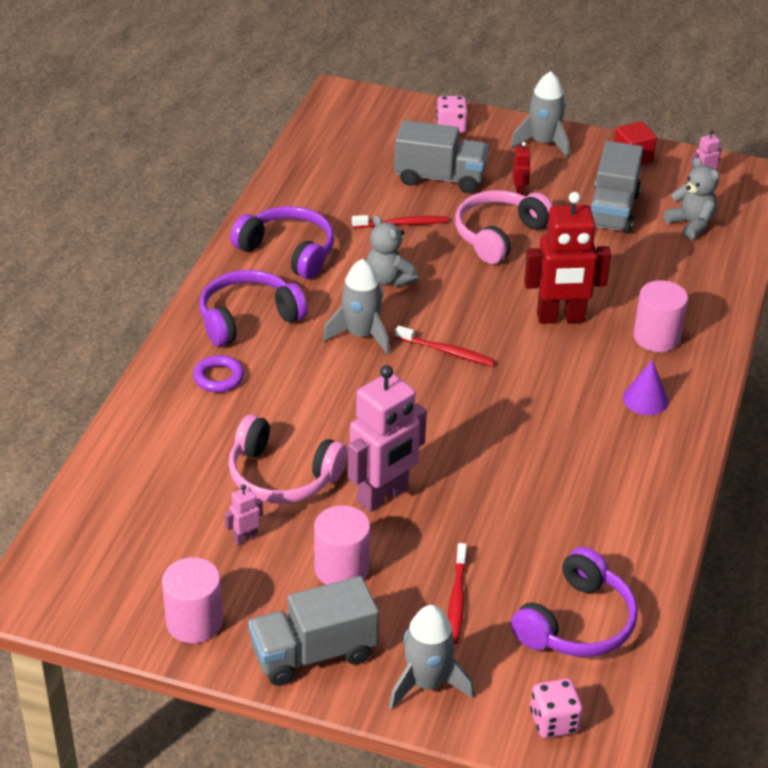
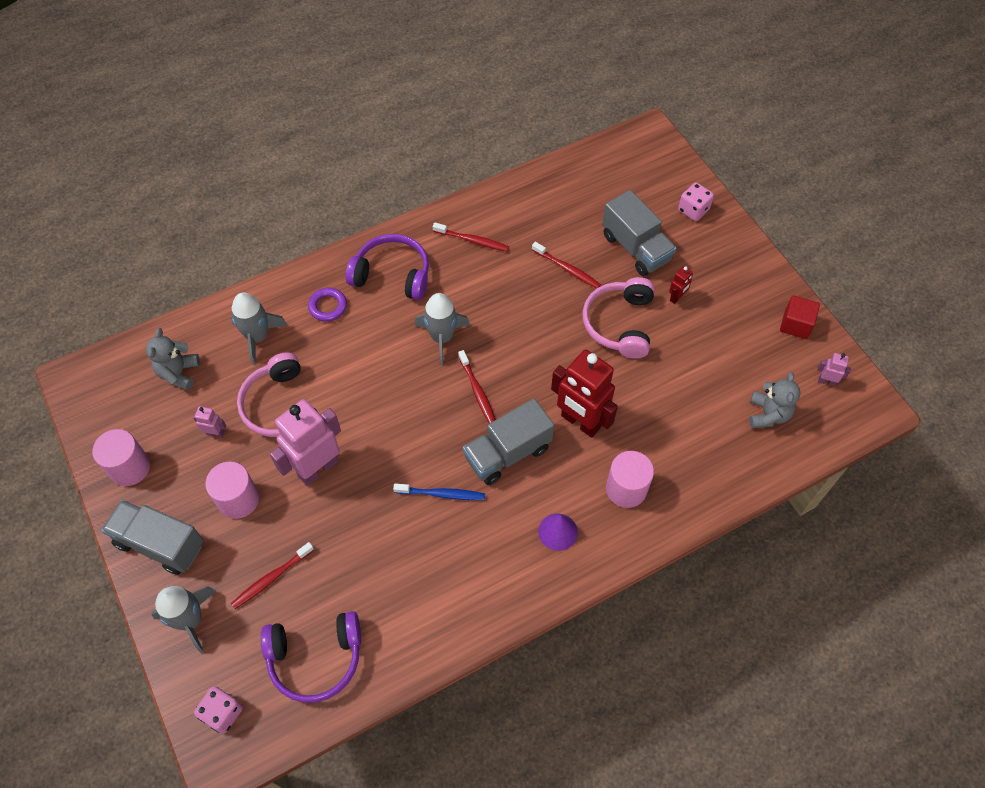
camera: 45 degrees right, 20 degrees up
purple headphones [230,206,334,279] -> red toothbrush [433,222,509,251]
pink robot [348,365,427,512] -> pink robot turned 135 degrees clockwise [270,399,341,486]
grey teddy bear [366,215,419,287] -> grey teddy bear moved to [146,328,200,391]
pink headphones [455,190,553,264] -> pink headphones turned 75 degrees counterclockwise [583,277,655,359]
grey rocket [511,71,570,158] -> grey rocket moved to [231,292,288,365]
grey truck [591,141,643,234] -> grey truck moved to [463,398,554,485]
none -> blue toothbrush [393,483,485,500]

